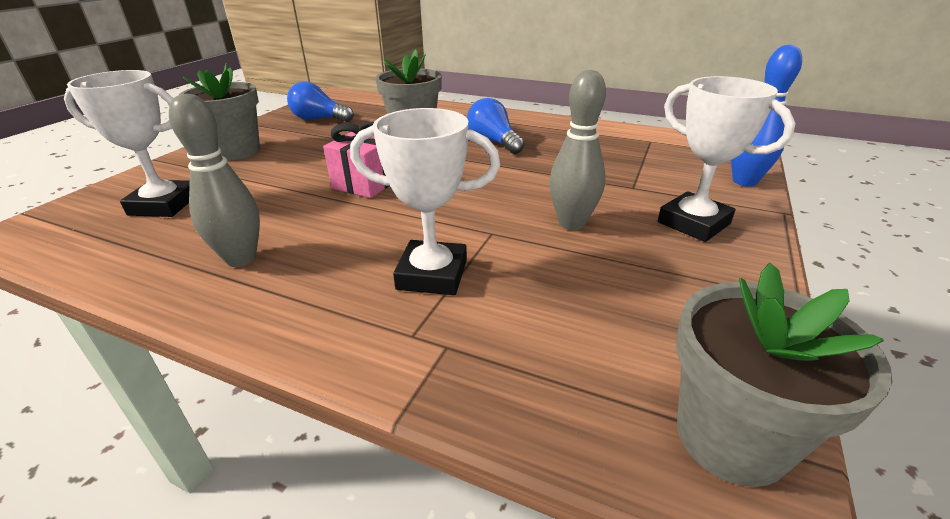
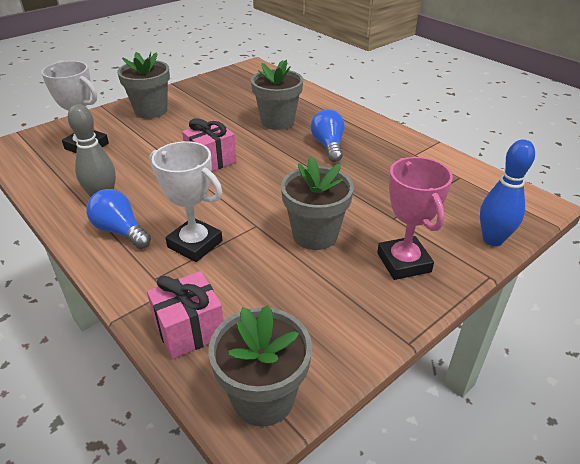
camera: 25 degrees right, 5 degrees up
blue light bulb [287,81,354,122] -> blue light bulb moved to [87,189,151,249]
grey bowling pin [549,70,606,230] -> grey flower pot [281,156,354,250]
white trophy [658,76,796,242] -> pink trophy [377,157,453,280]
none -> pink gift [147,271,224,359]

